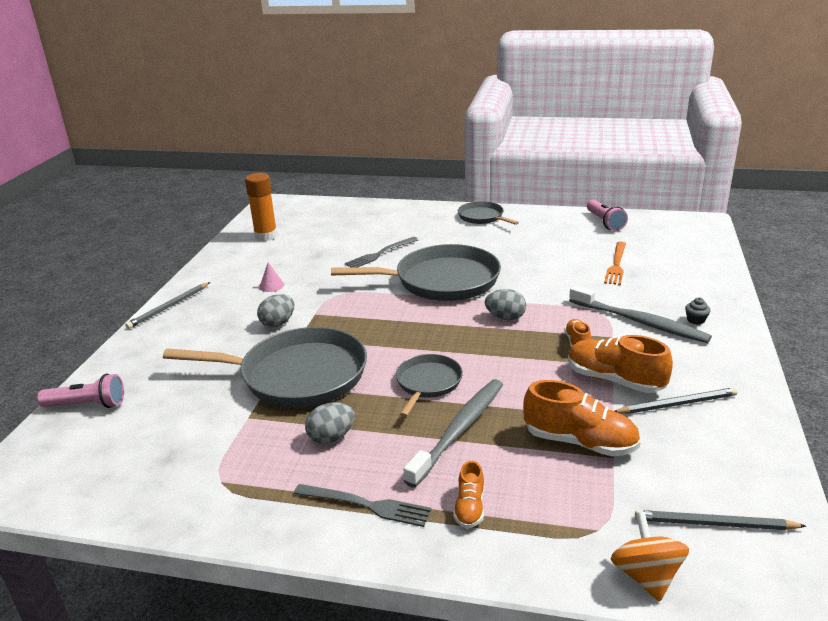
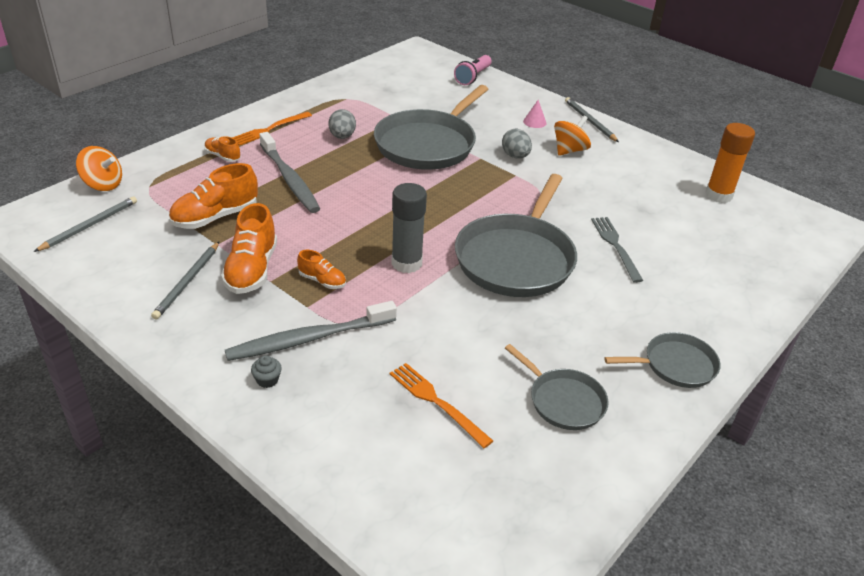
camera: 115 degrees right, 10 degrees up
pink cone [259,262,284,292] -> pink cone moved to [523,100,547,128]
grey fork [294,484,431,527] -> orange fork [232,112,312,146]
grey pan [396,354,463,417] -> grey pan moved to [505,344,609,430]
grey egg [485,289,526,320] -> grey glue stick [391,183,427,273]
orange shoe [568,335,673,393] -> orange shoe turned 120 degrees clockwise [221,203,277,294]
pink flashlight [587,200,628,231] -> none
none -> orange spinning top [554,116,591,156]

